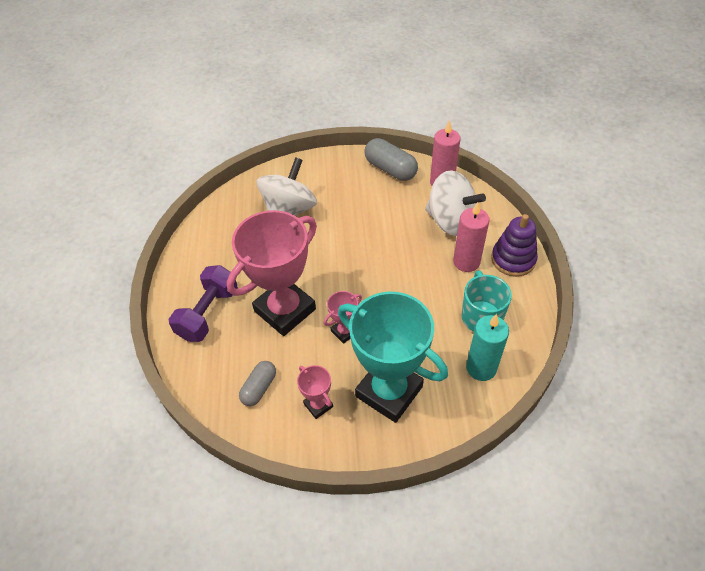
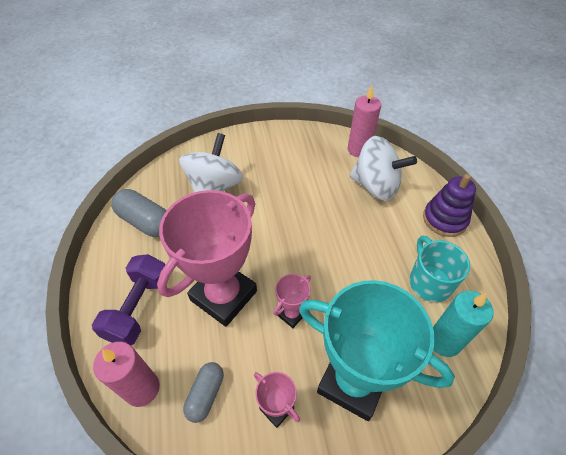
camera: 10 degrees left, 0 degrees up
grey capsule [364,138,418,181] -> grey capsule moved to [111,189,166,237]
pink candle [453,202,490,272] -> pink candle moved to [93,342,160,407]

